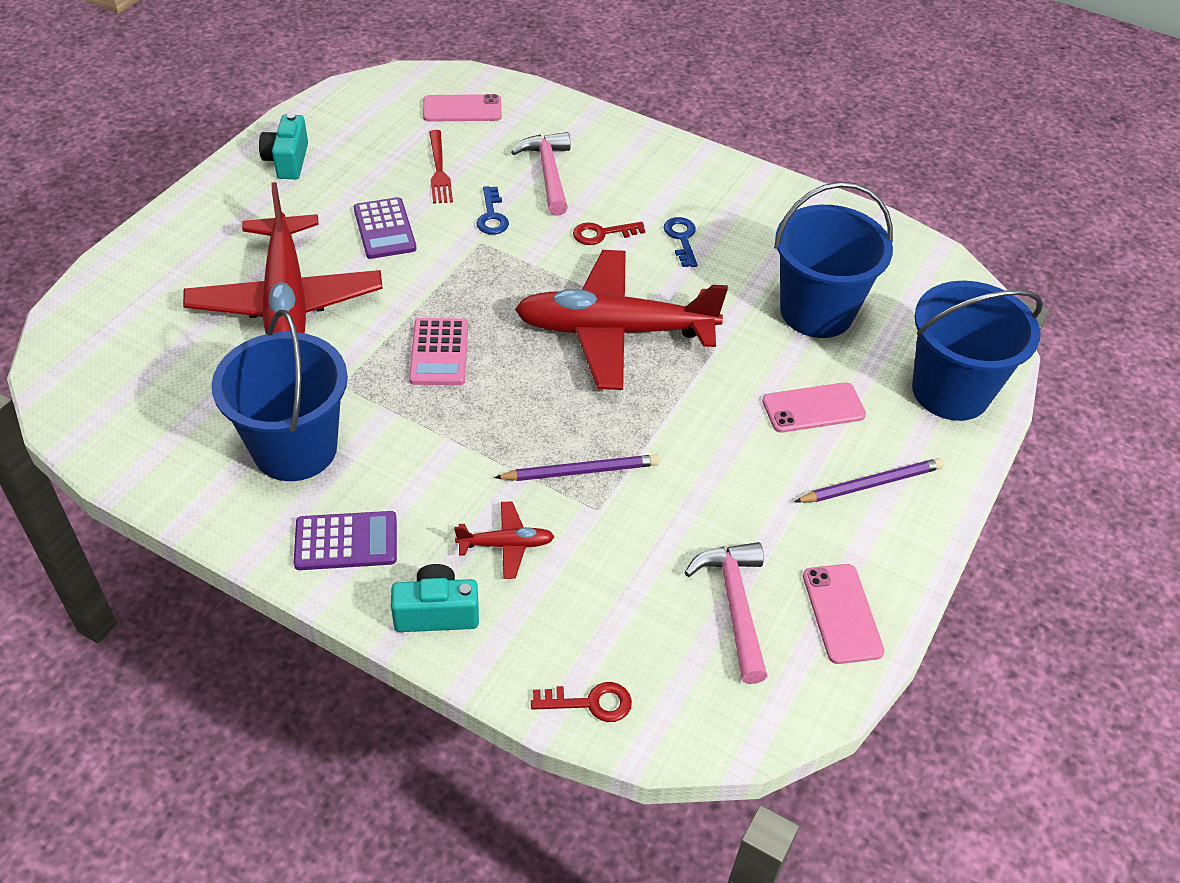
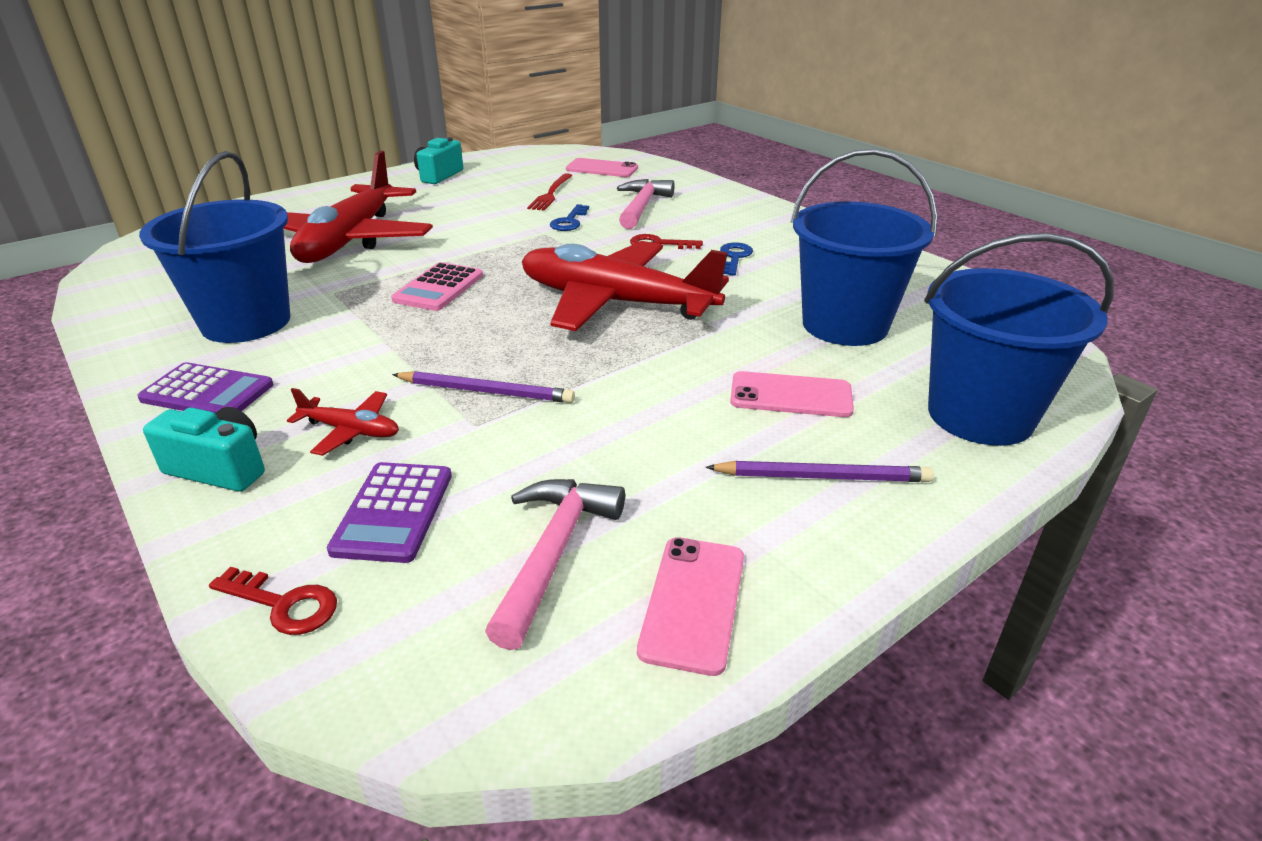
camera: 25 degrees right, 15 degrees down
purple calculator [354,197,417,259] -> purple calculator moved to [327,462,452,563]

